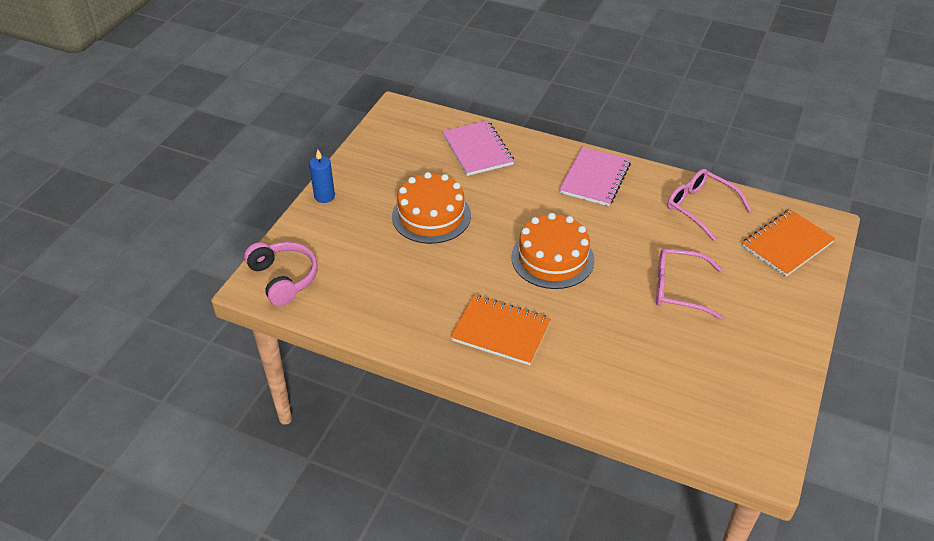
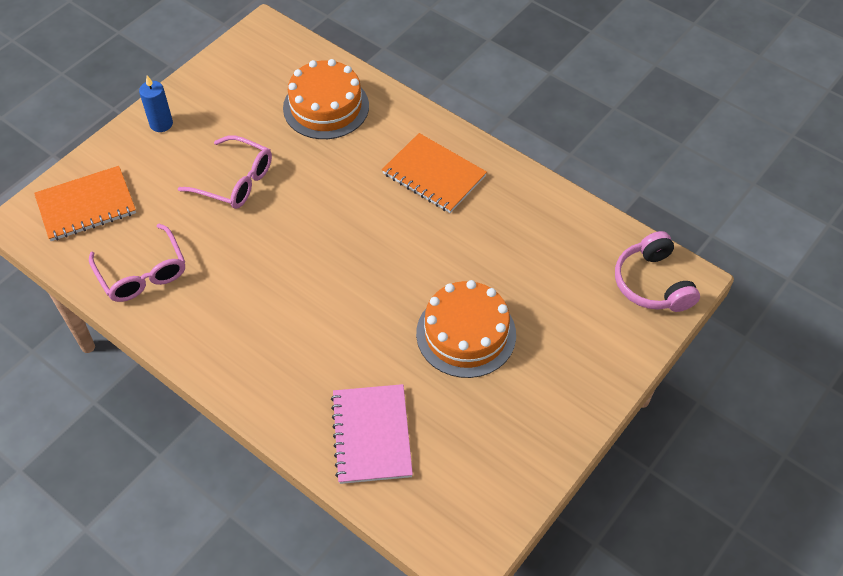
camera: 165 degrees left, 10 degrees up
blue candle [309,150,335,203] -> blue candle moved to [139,75,173,132]
orange cake [511,213,594,289] -> orange cake moved to [283,59,369,139]
pink notebook [559,147,631,206] -> none

